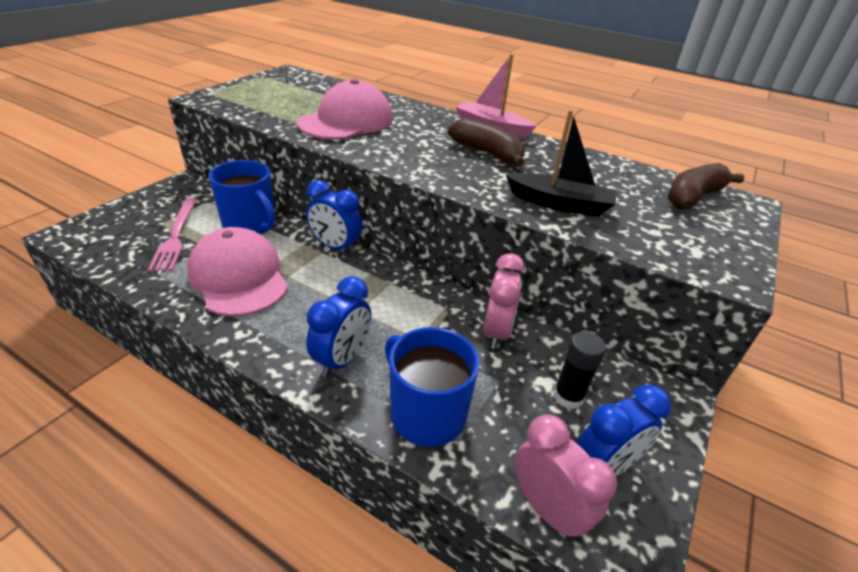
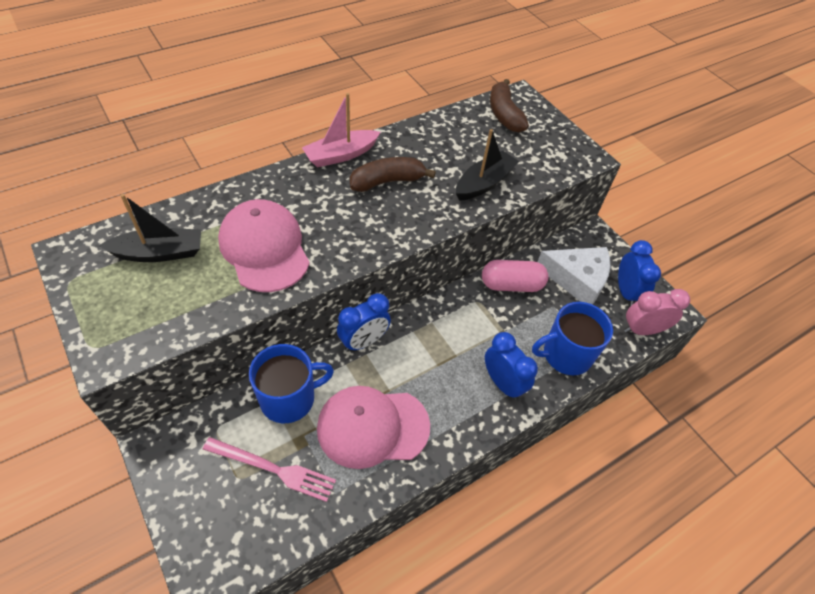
camera: 65 degrees left, 15 degrees up
pink clock [484,253,525,349] -> pink capsule [482,260,548,292]
black glue stick [553,331,606,409] -> white cheese [538,247,610,304]
none -> black boat [99,194,201,262]

